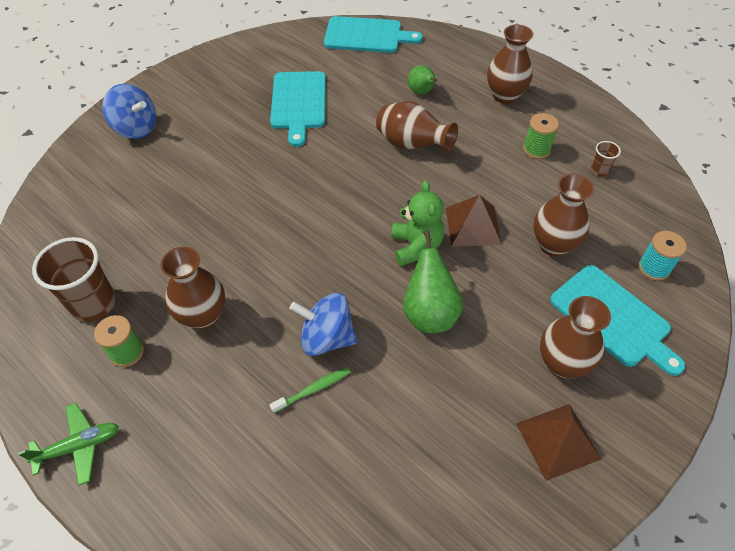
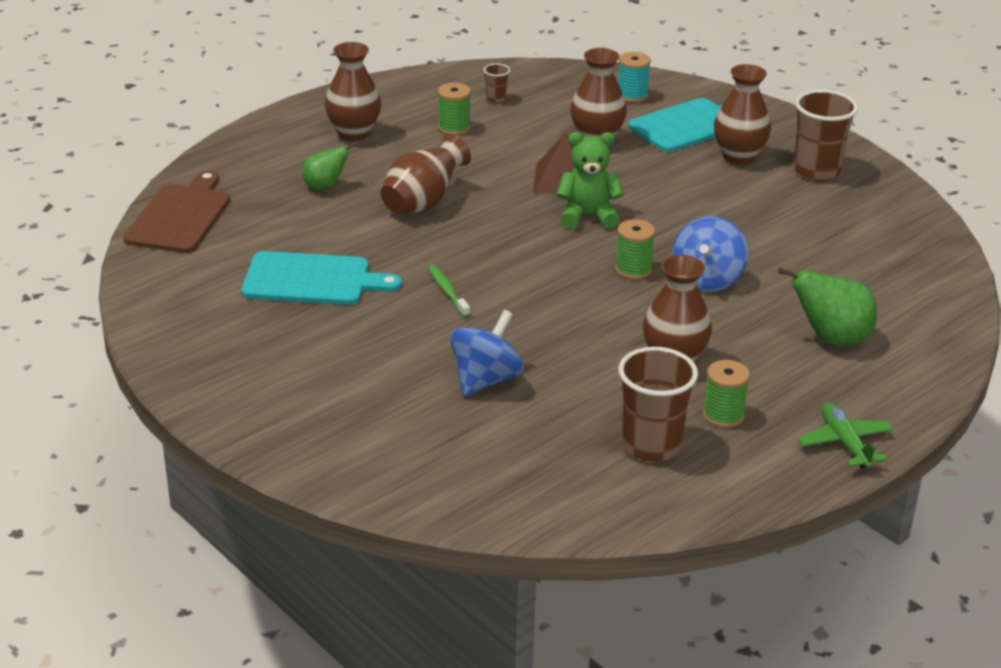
camera: 85 degrees left, 20 degrees down
blue spinning top [102,84,156,139] -> blue spinning top moved to [450,310,524,397]
green toothbrush [269,367,351,413] -> green toothbrush moved to [428,265,470,317]
turquoise cutting board [324,16,423,53] -> brown cutting board [123,171,230,253]
green pear [403,231,463,333] -> green pear moved to [778,267,877,346]
brown pyramid [516,404,601,481] -> brown cup [794,90,858,181]
none -> green spool [615,219,655,280]

